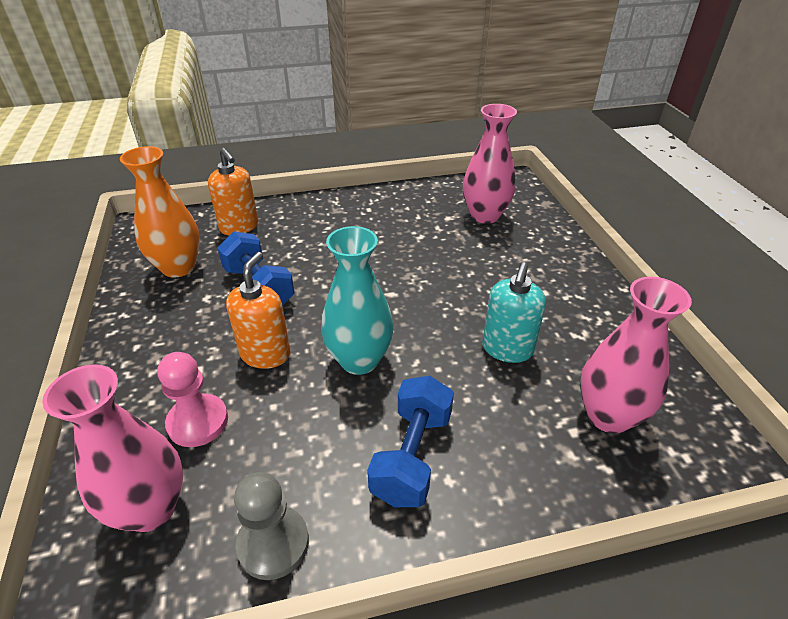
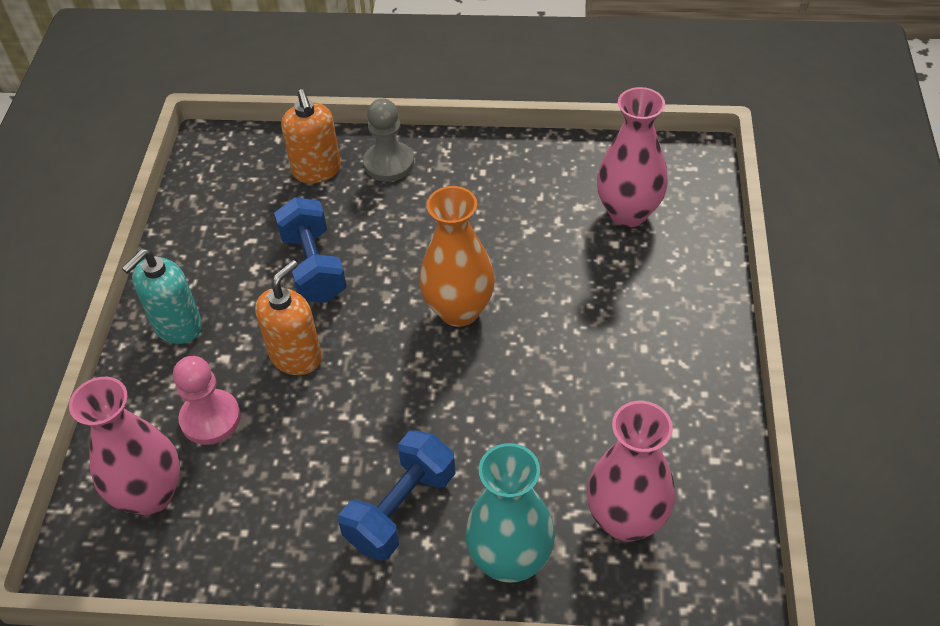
camera: 20 degrees right, 10 degrees up
orange vase [120,146,200,278] -> orange vase moved to [420,186,495,327]
grey pawn [234,472,309,580] -> grey pawn moved to [363,98,414,182]
turquoise vase [321,226,394,375] -> turquoise vase moved to [465,443,555,583]
turquoise soap dispenser [482,262,546,363] -> turquoise soap dispenser moved to [122,249,202,344]

